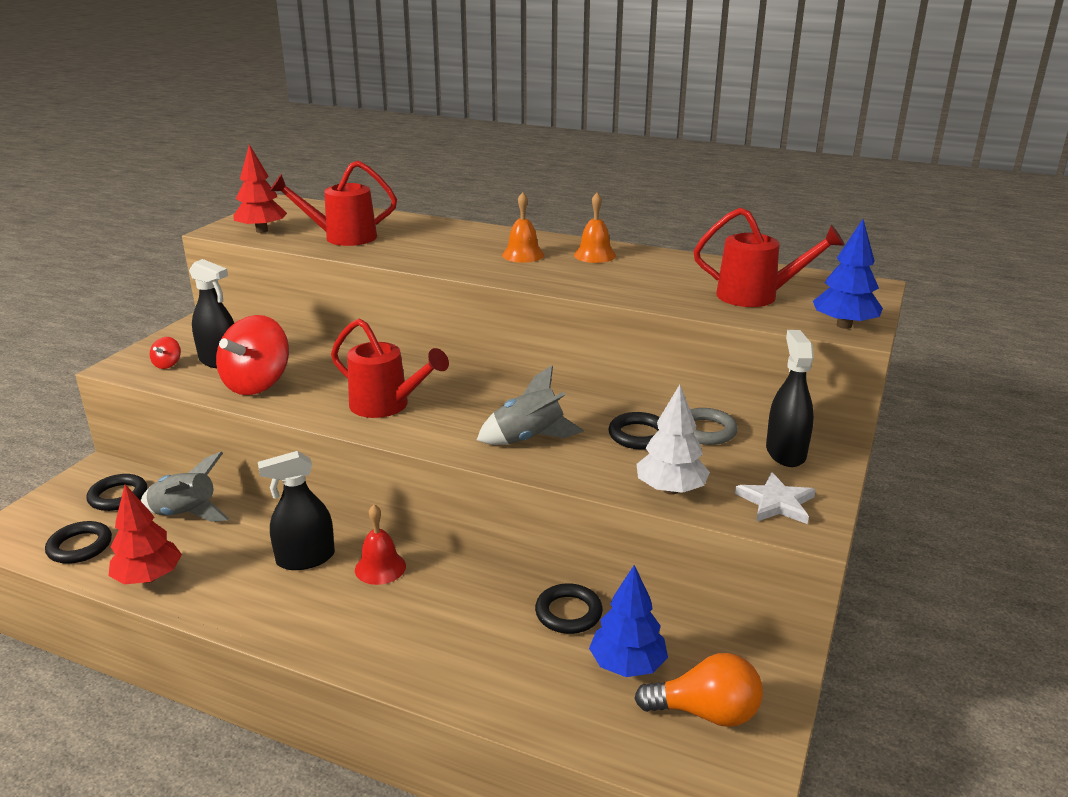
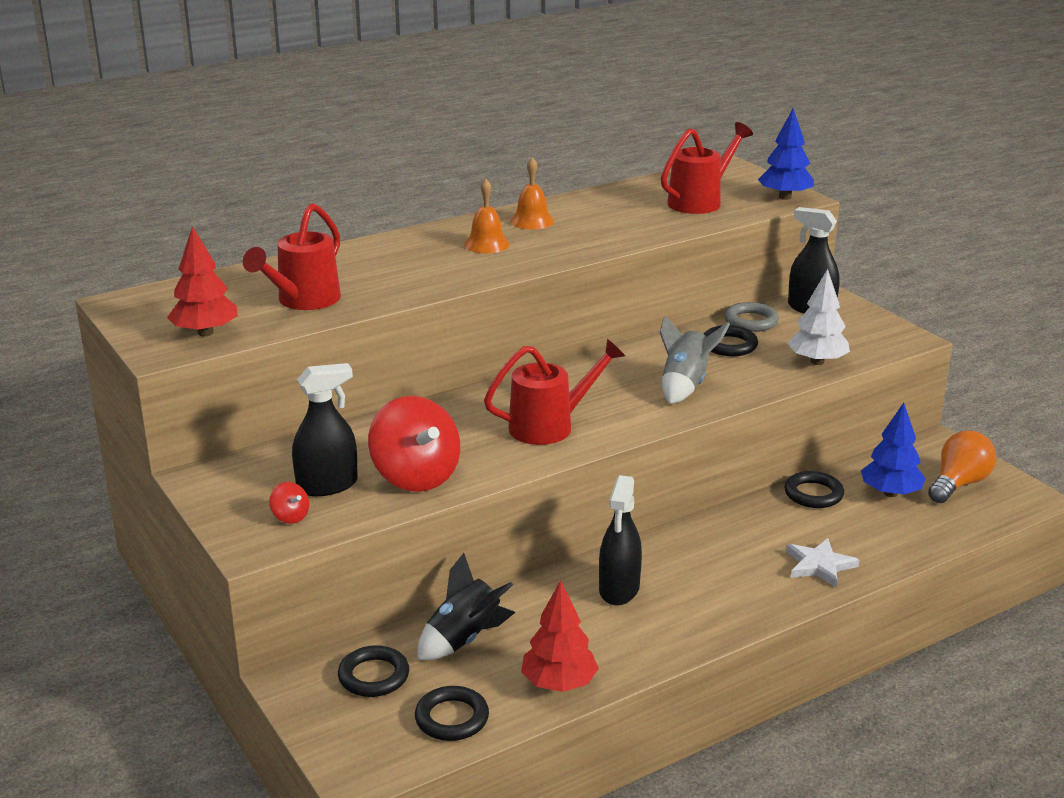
camera: 55 degrees left, 0 degrees up
grey rocket [141,452,229,522] -> black rocket [418,553,516,660]
red bell [355,504,406,585] -> none
white star [735,472,816,524] -> white star moved to [786,538,859,588]

